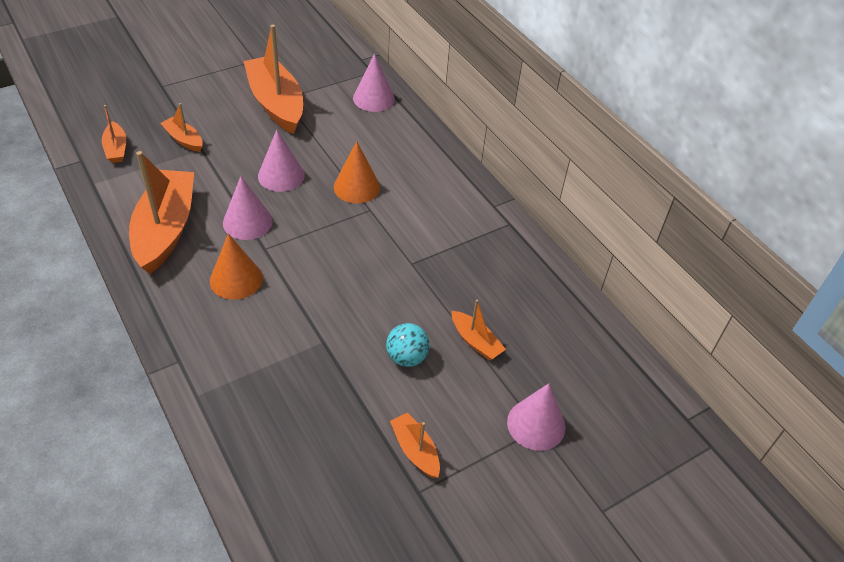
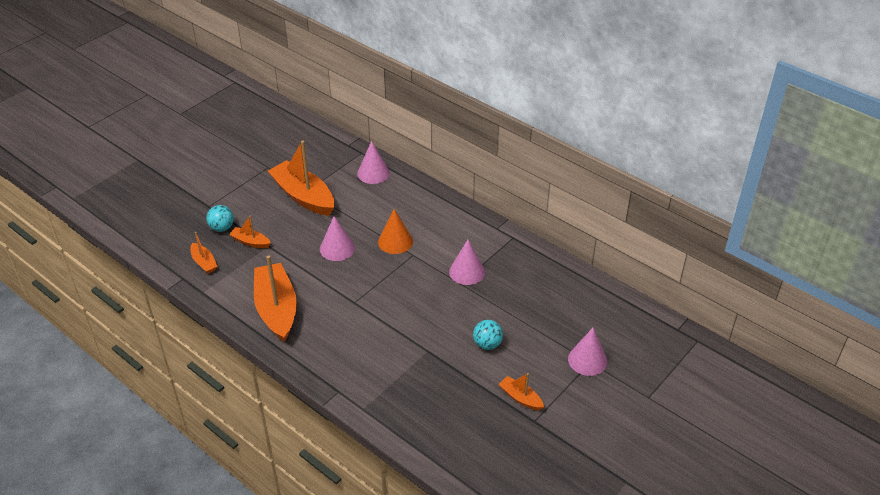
camera: 15 degrees left, 5 degrees down
orange cone [210,234,263,300] -> none
pink cone [223,176,273,240] -> pink cone moved to [449,239,485,285]
orange boat [452,300,506,360] -> none
none -> turquoise ball [206,205,234,232]

